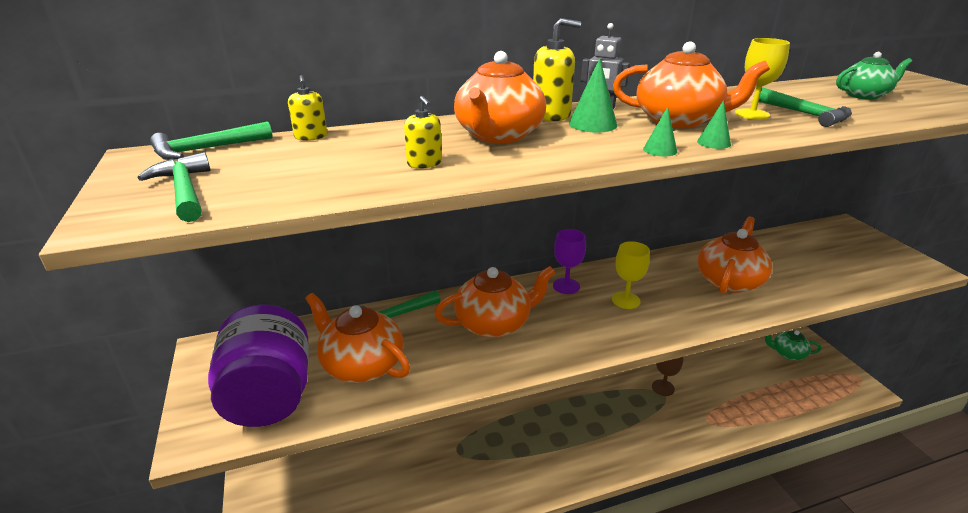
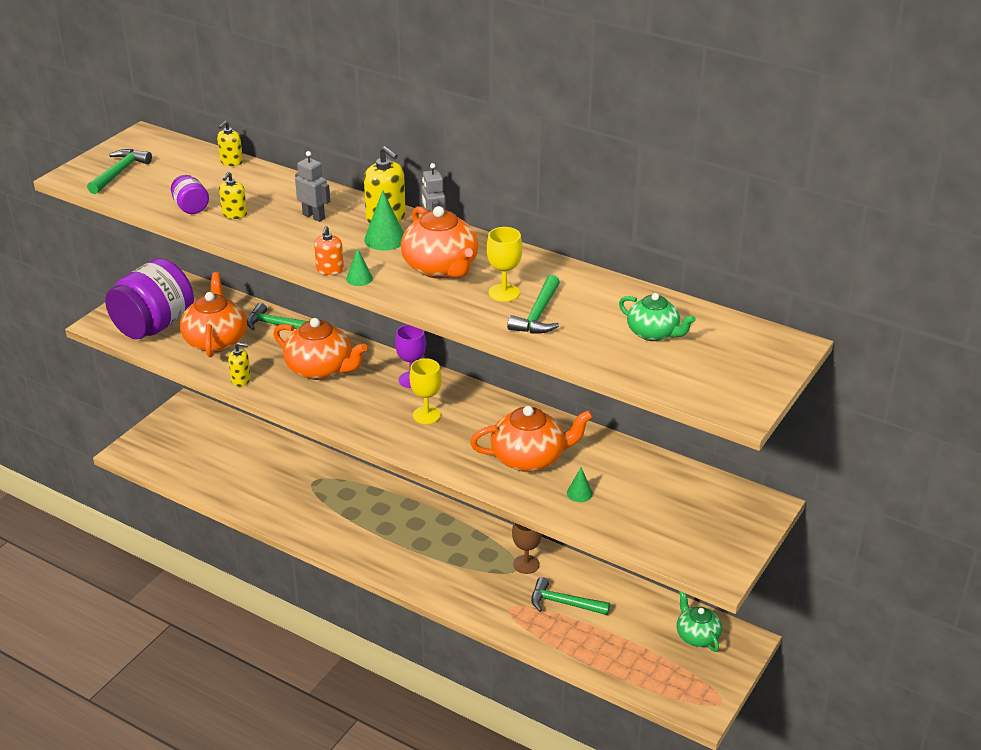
camera: 50 degrees right, 5 degrees up
green hammer [150,121,273,160] -> green hammer moved to [531,577,610,615]
orange teapot [454,51,546,143] -> grey robot [295,151,330,222]
green cone [697,100,731,149] -> green cone moved to [567,468,593,502]
none -> purple jar [171,175,209,214]
none -> yellow soap dispenser [228,342,251,387]
none -> orange soap dispenser [314,226,344,275]

